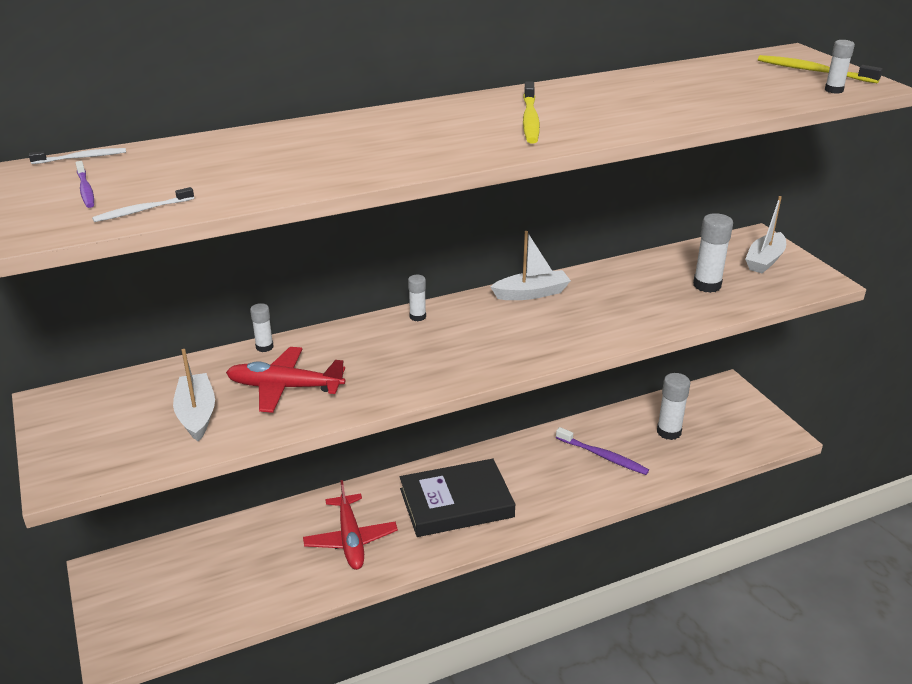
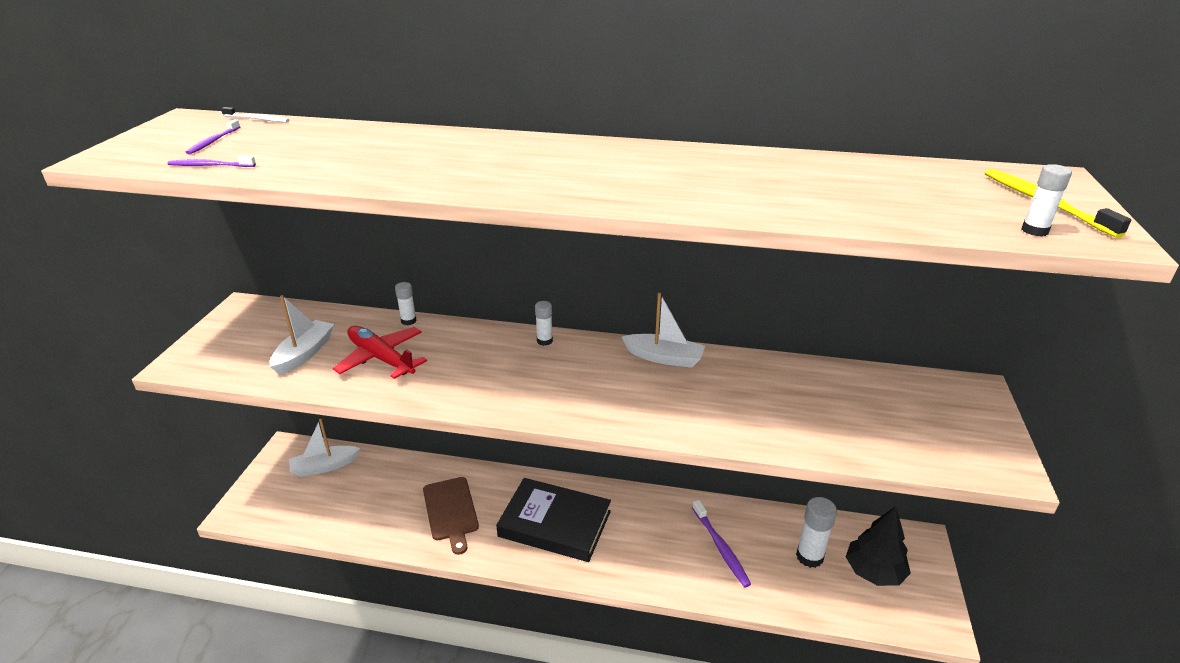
camera: 35 degrees right, 0 degrees up
white toothbrush [92,187,194,222] -> purple toothbrush [167,156,256,167]
red plane [303,480,398,570] -> brown cutting board [423,477,479,555]
yellow toothbrush [523,81,540,144] -> none
white glue stick [693,213,733,293] -> none
white boat [745,196,786,273] -> white boat moved to [289,419,360,477]
none -> black tree [846,506,911,586]

